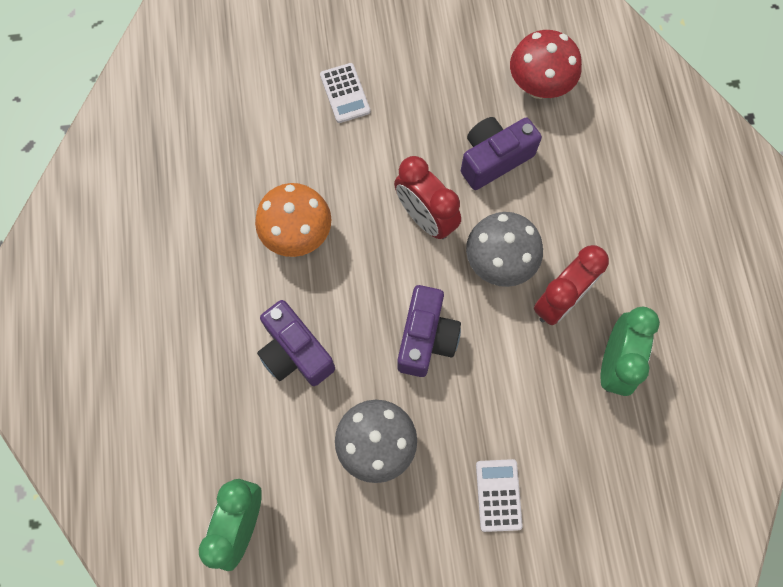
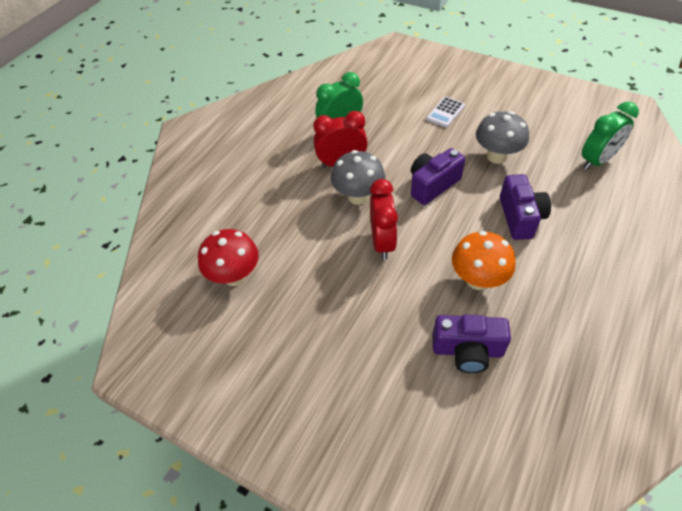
camera: 140 degrees left, 20 degrees down
white calculator [320,63,370,123] -> none
purple camera [461,117,542,190] -> purple camera moved to [433,315,511,373]

